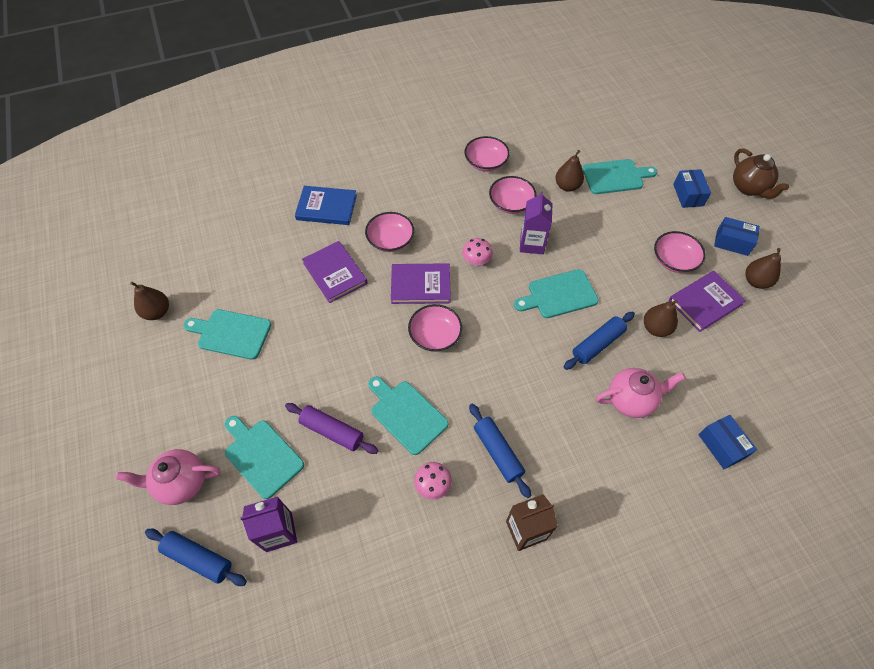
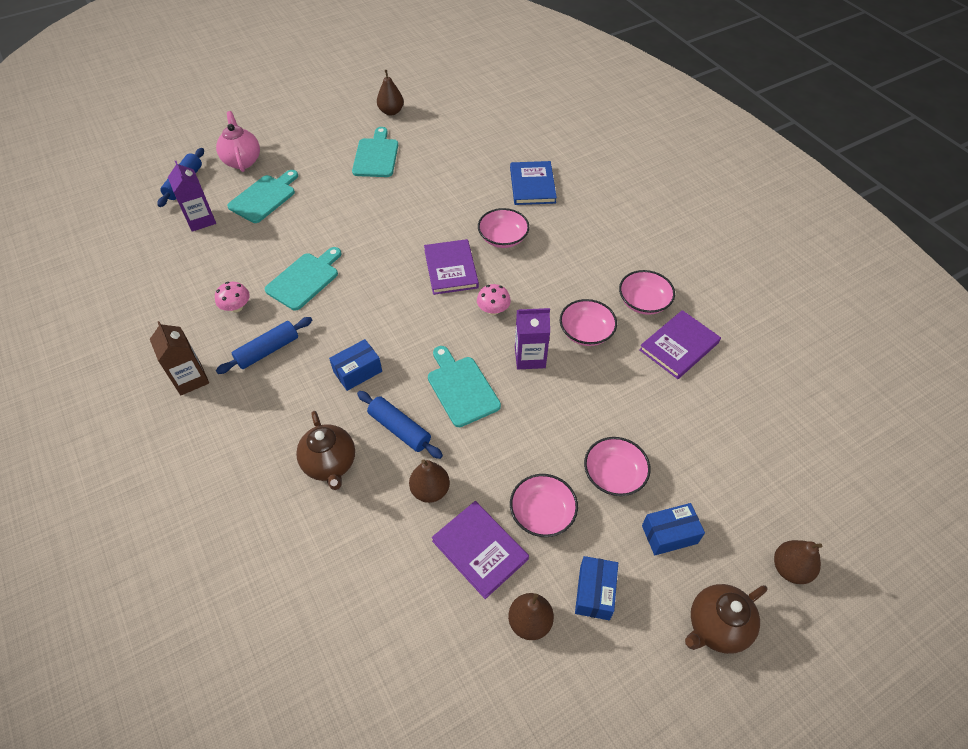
camera: 80 degrees right, 5 degrees down
purple rolling pin [285,403,378,454] -> none
purple book [302,241,367,303] -> purple book moved to [639,310,721,379]
pink bowl [408,304,462,352] -> pink bowl moved to [584,437,651,496]
brown pear [555,150,584,192] -> brown pear moved to [774,540,822,584]
turquoise cutting board [582,159,657,194] -> none
pink teapot [596,368,686,418] -> brown teapot [296,411,355,490]
blue box [698,415,757,469] -> blue box moved to [329,339,382,391]

